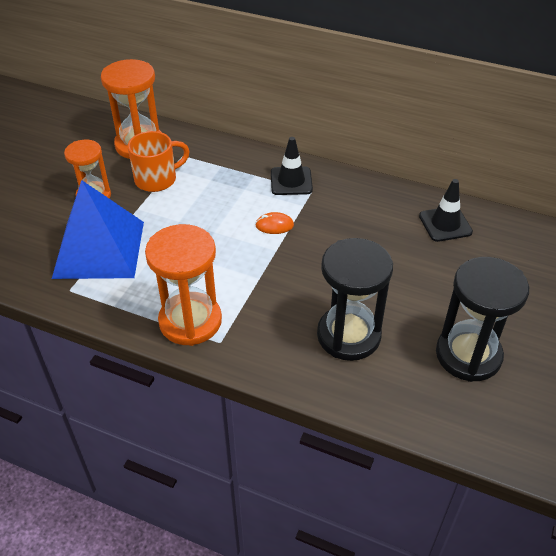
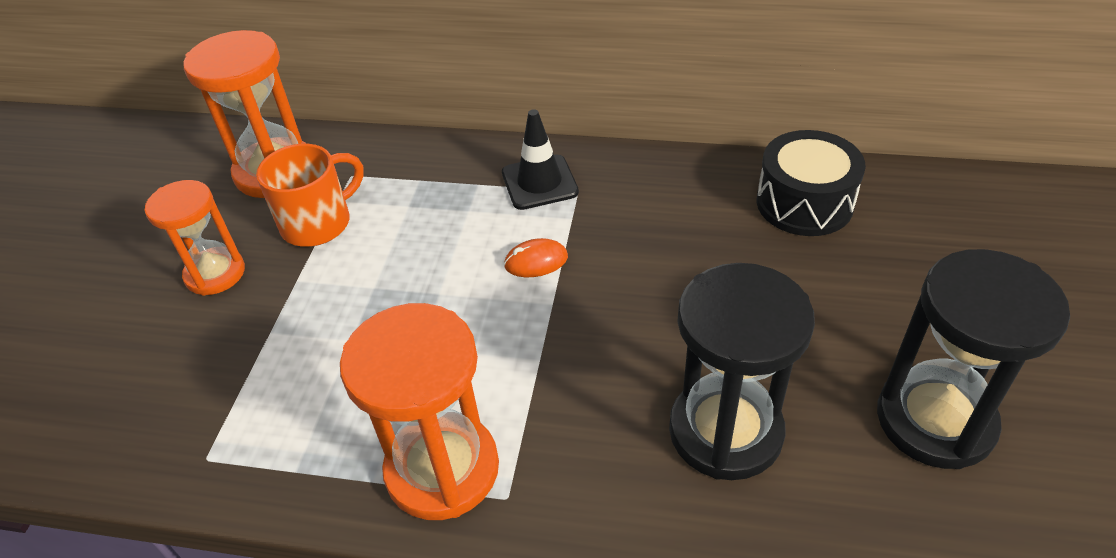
camera: 10 degrees left, 0 degrees up
blue pyramid [52,180,144,279] -> none
black traffic cone [419,179,473,242] -> black drum [757,130,866,236]

